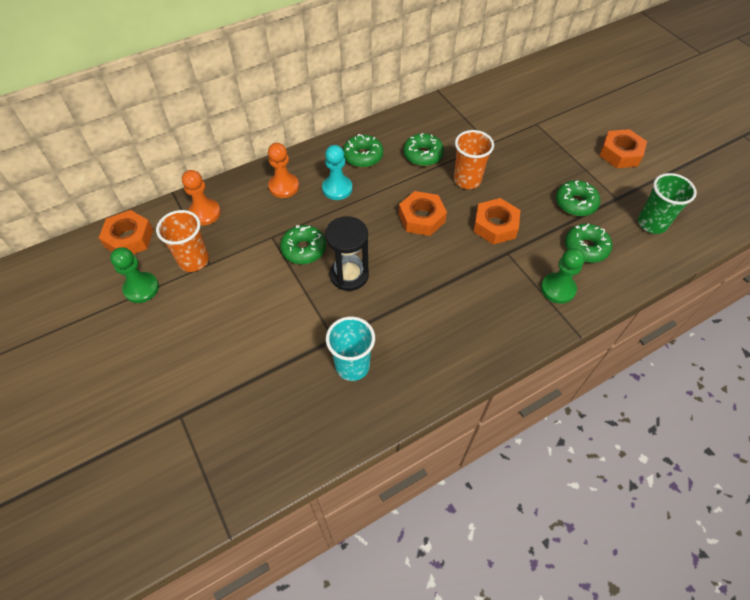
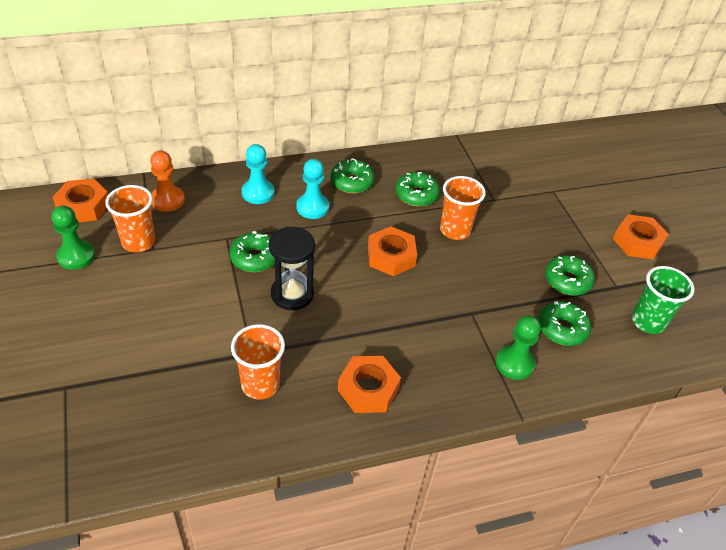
camera: 10 degrees right, 10 degrees down
orange pawn [268,143,299,198] -> turquoise pawn [242,144,274,204]
turquoise cup [326,316,375,381] -> orange cup [231,324,285,400]
orange nut [473,198,520,245] -> orange nut moved to [338,356,401,413]

